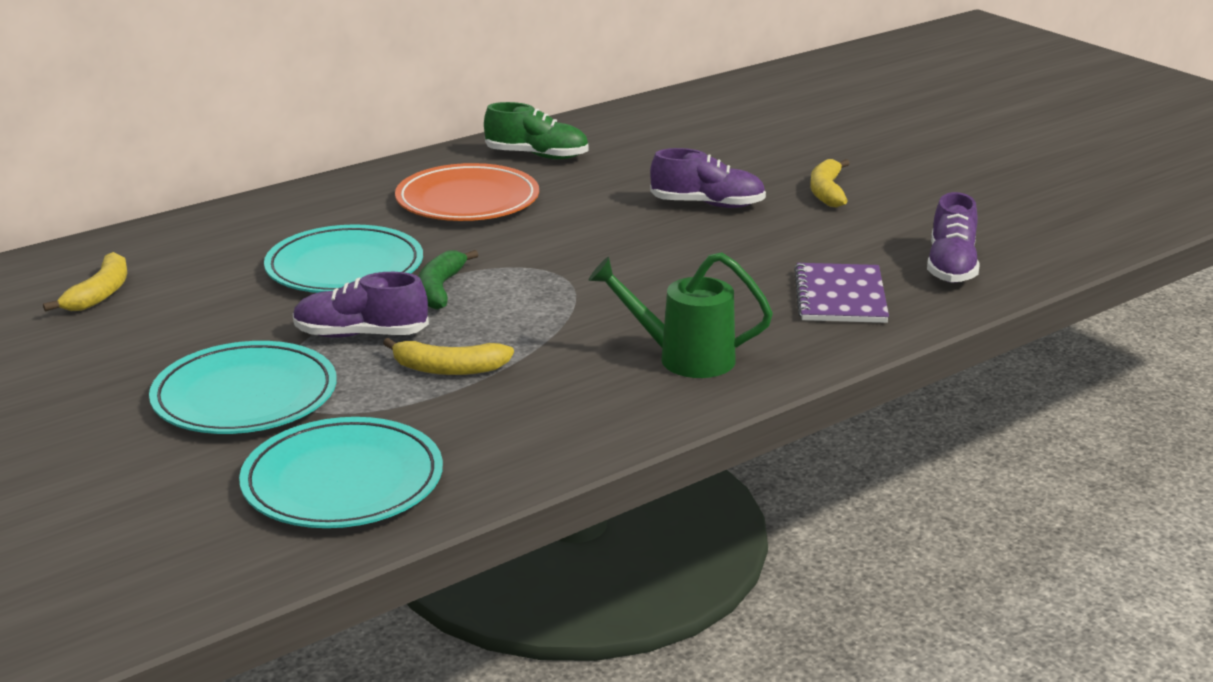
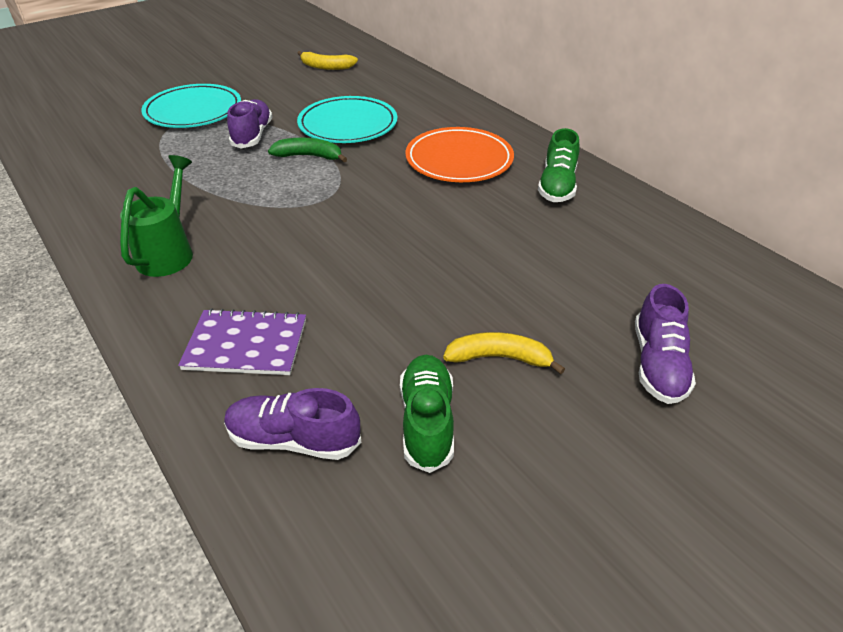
camera: 90 degrees right, 15 degrees up
turquoise plate [239,417,443,528] -> none
yellow banana [383,338,514,375] -> none
purple shoe [650,148,766,208] -> purple shoe moved to [635,284,696,404]
none -> green shoe [400,355,454,473]

